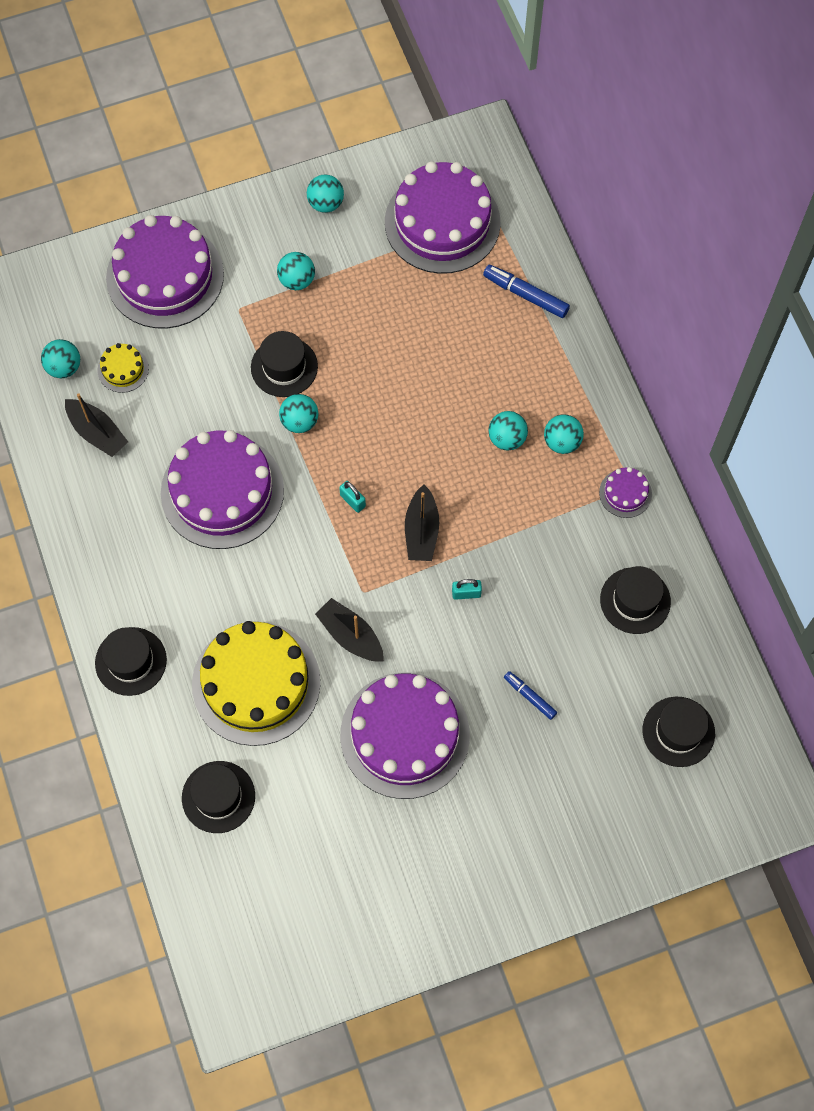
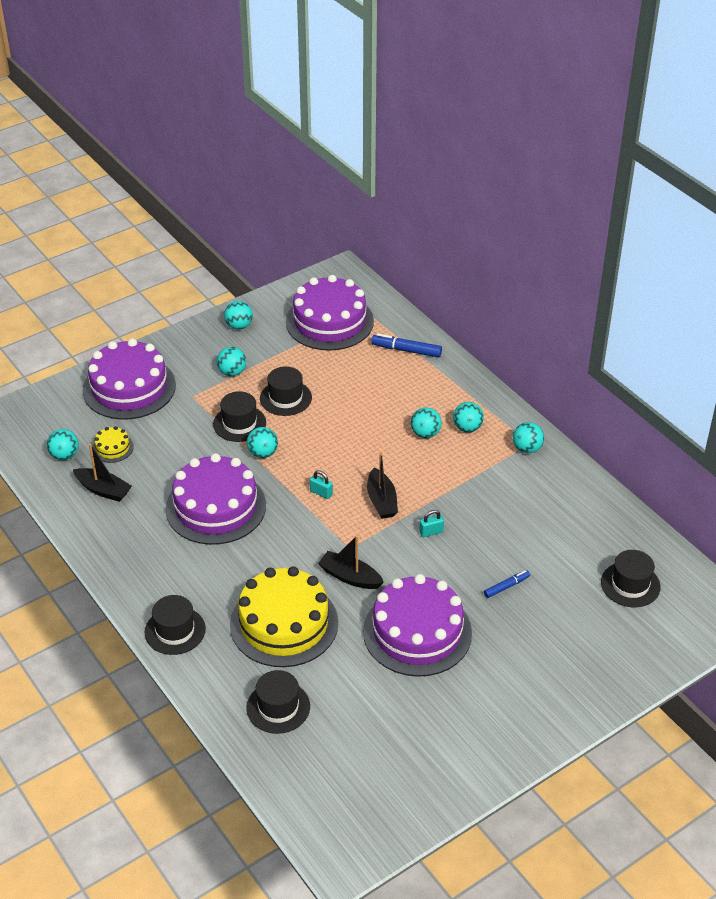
camera: 15 degrees left, 25 degrees down
blue marker [504,671,557,720] -> blue marker turned 120 degrees clockwise [484,570,530,598]
purple cake [599,467,652,518] -> turquoise ball [513,422,544,453]
black hat [600,566,671,634] -> black hat moved to [260,366,312,416]

